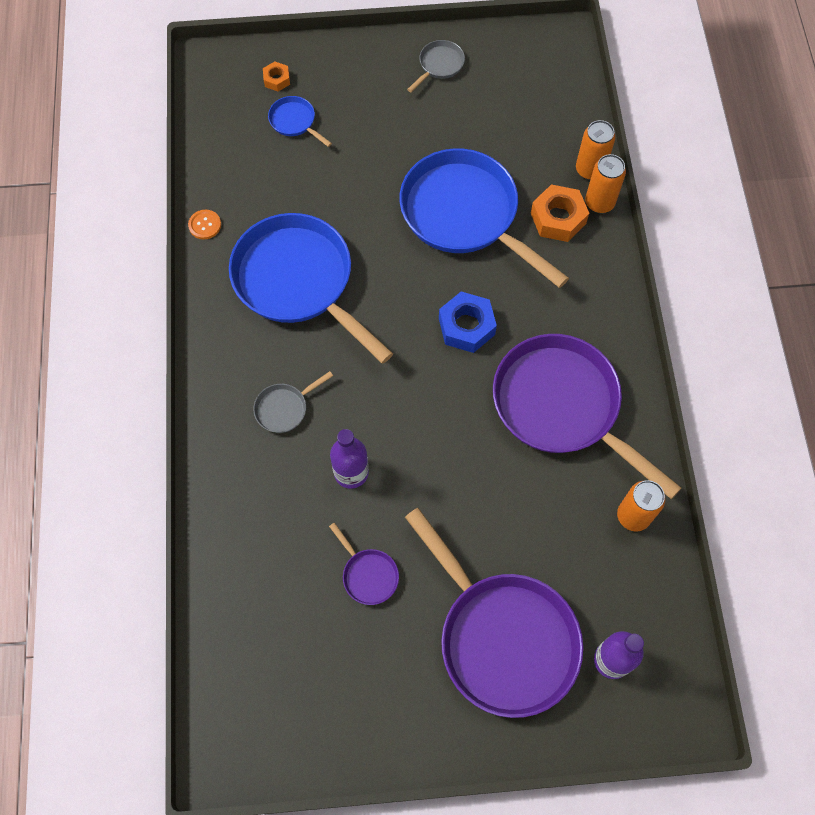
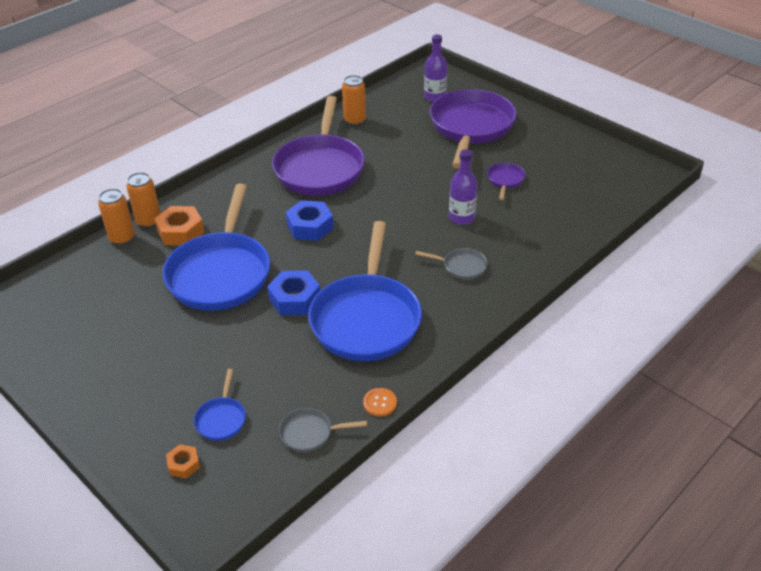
camera: 130 degrees left, 25 degrees down
grey pan [407,40,465,92] -> grey pan moved to [279,408,367,452]
none -> blue nut [267,270,320,315]

